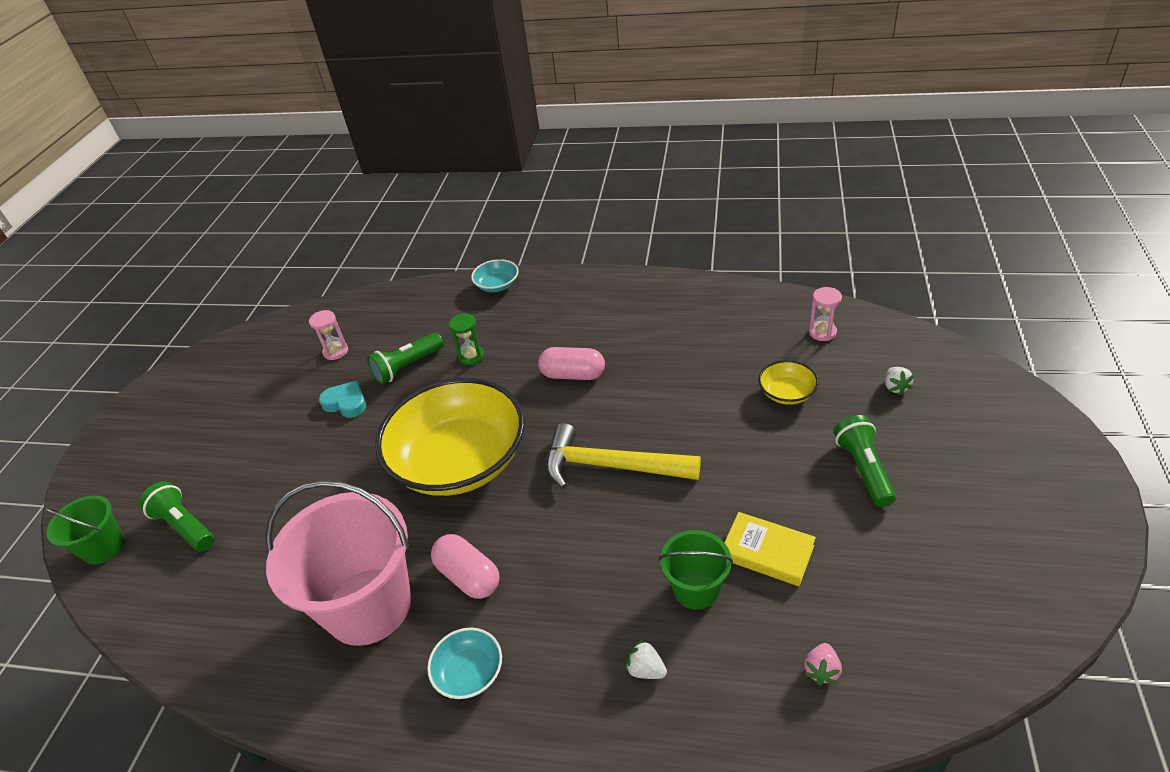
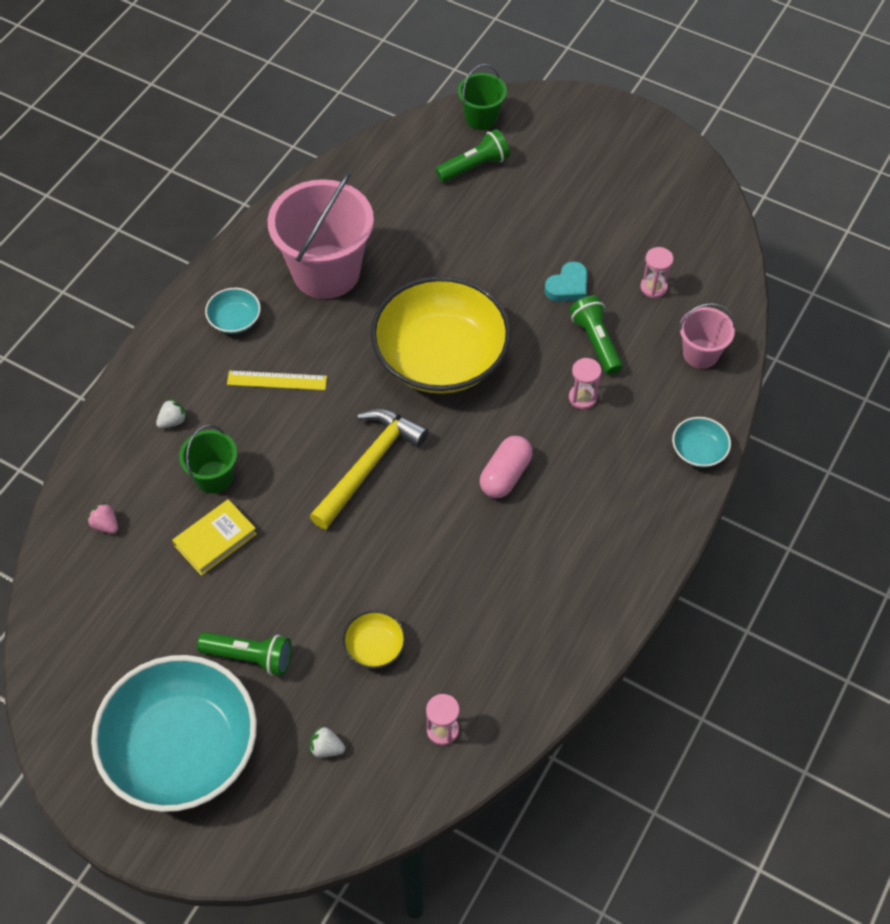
camera: 105 degrees right, 15 degrees up
pink capsule [431,534,499,599] -> none
green hourglass [449,313,484,365] -> pink hourglass [569,358,601,409]
none -> turquoise bowl [91,655,257,812]
none -> yellow ruler [227,371,327,390]
none -> pink bucket [679,303,735,369]

